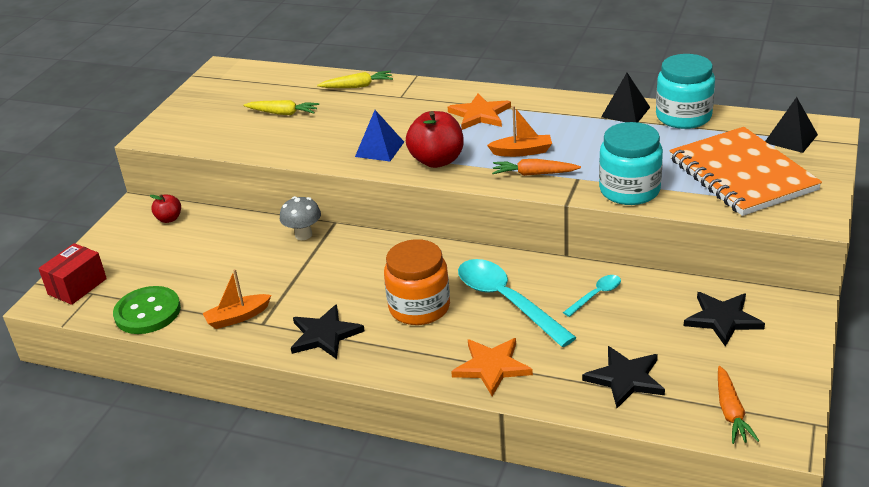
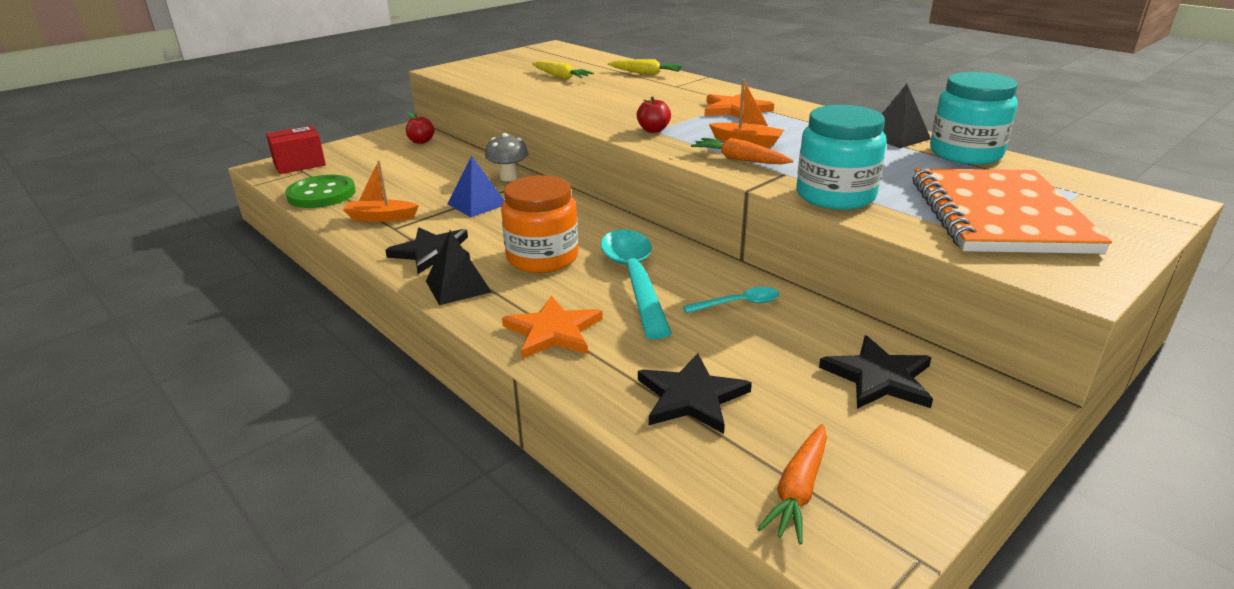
camera: 25 degrees right, 5 degrees down
blue pyramid [355,110,404,162] -> blue pyramid moved to [448,155,505,217]
red apple [406,111,464,168] -> red apple [637,97,671,133], size x0.53
black pyramid [765,97,818,153] -> black pyramid moved to [426,230,492,305]

